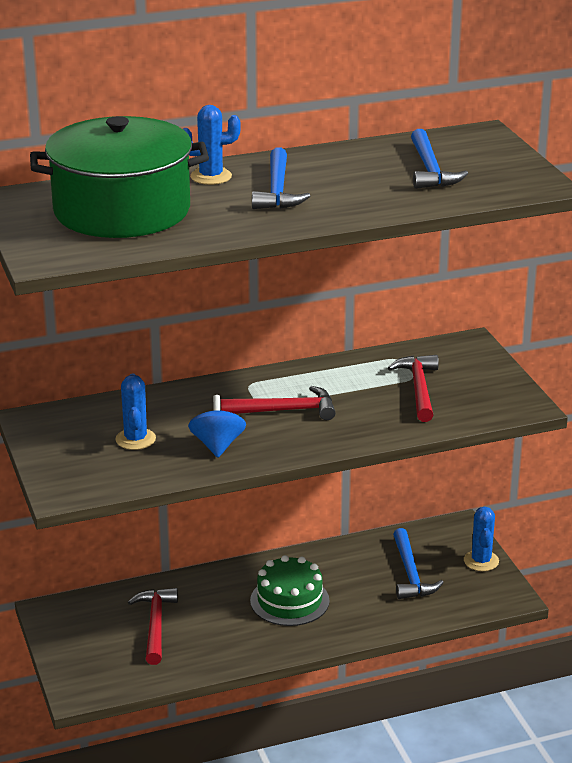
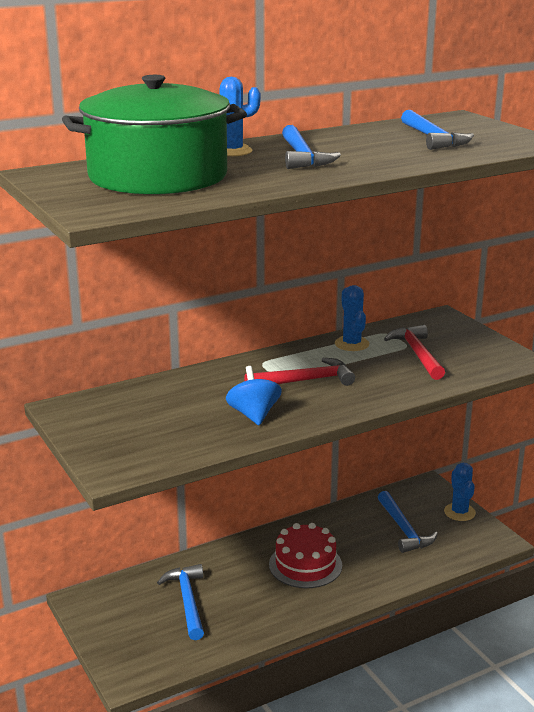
camera: 10 degrees left, 5 degrees down
blue cactus [116,374,156,450] -> blue cactus moved to [335,285,369,351]
red hammer [128,588,178,665] -> blue hammer [157,564,204,640]
green cake [250,555,330,626] -> red cake [269,523,342,588]

